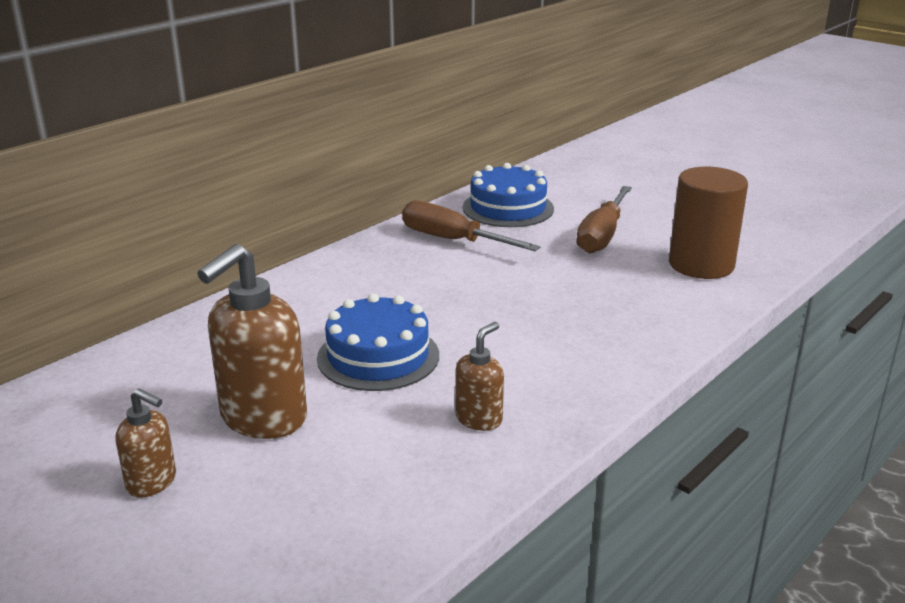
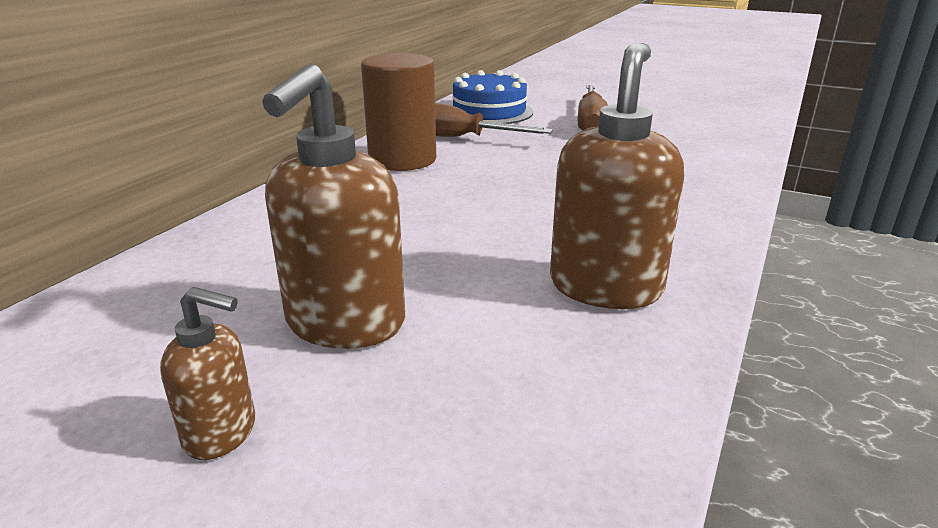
camera: 15 degrees left, 0 degrees up
blue cake [317,294,439,391] -> none
brown soap dispenser [455,322,504,431] -> brown soap dispenser [550,43,684,309], size x1.89
brown cylinder [669,167,748,279] -> brown cylinder moved to [361,53,436,171]

